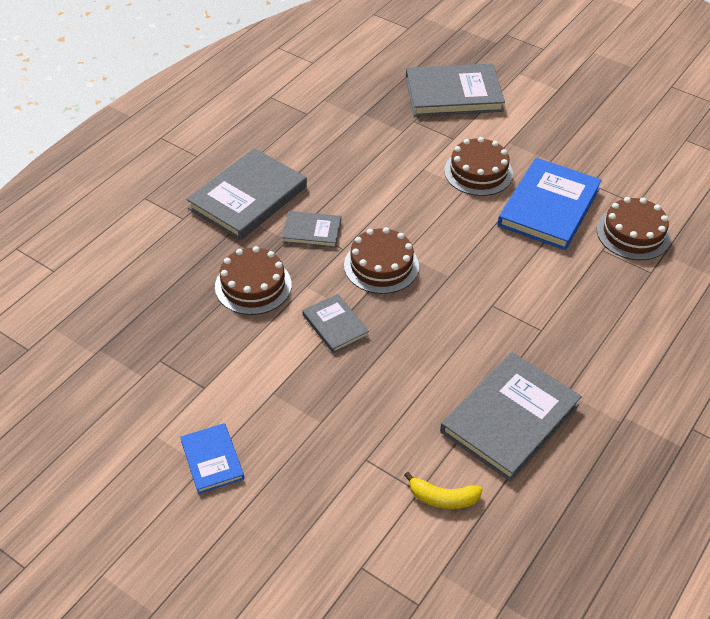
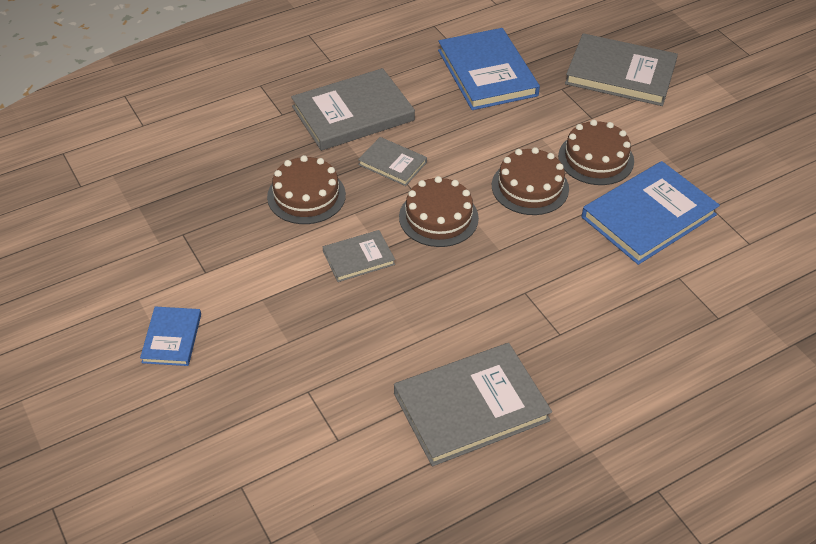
camera: 25 degrees right, 0 degrees up
grey book [303,294,369,353] -> grey book turned 75 degrees clockwise [323,230,395,282]
yellow banana [404,472,483,509] -> none
brown cake [597,197,670,260] -> brown cake moved to [492,147,569,215]
none -> blue book [438,28,540,110]

